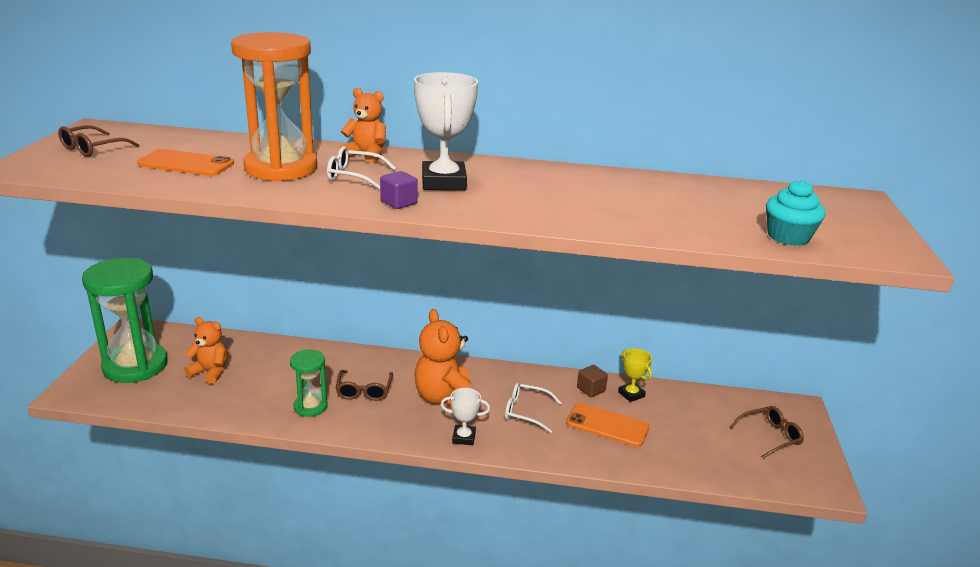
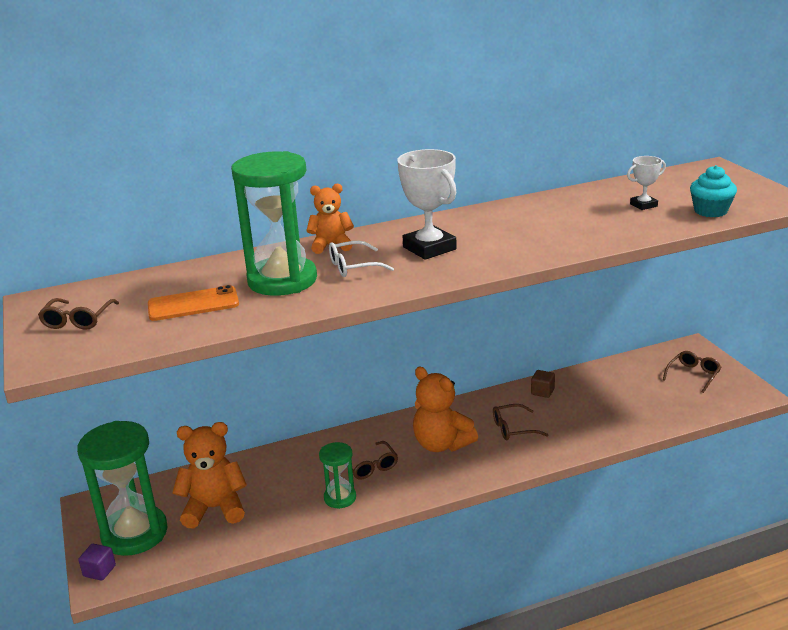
camera: 25 degrees left, 0 degrees up
orange teddy bear [184,317,227,384] -> orange teddy bear [172,422,247,529], size x1.57
orange hourglass [231,32,317,181] -> green hourglass [231,151,317,296]
purple cube [380,171,418,209] -> purple cube moved to [78,544,116,581]
white trophy [441,388,490,445] -> white trophy moved to [627,156,666,210]
white glasses [505,382,562,433] -> brown glasses [493,404,548,440]
orange phone [566,403,649,447] -> none
yellow trophy [618,348,652,402] -> none

